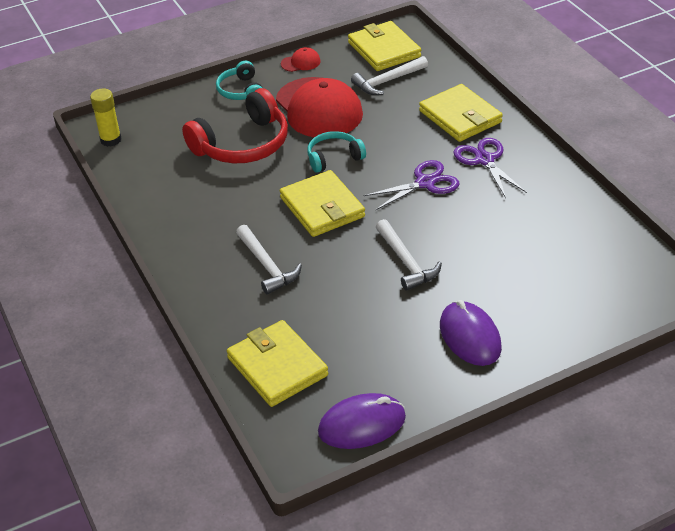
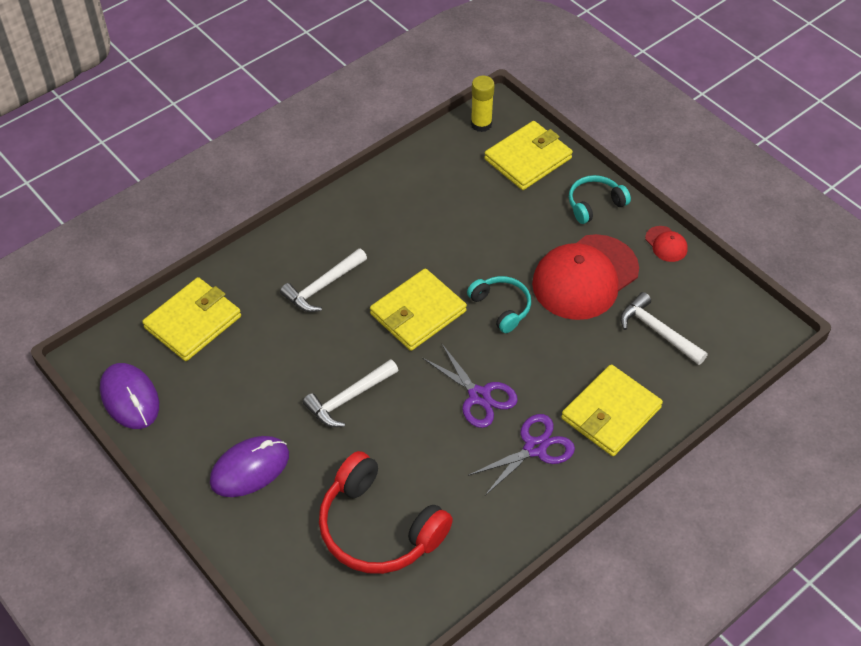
camera: 75 degrees right, 10 degrees up
red headphones [182,88,288,163] -> red headphones moved to [319,451,453,574]
yellow wallet [348,21,421,71] -> yellow wallet moved to [484,121,573,190]

